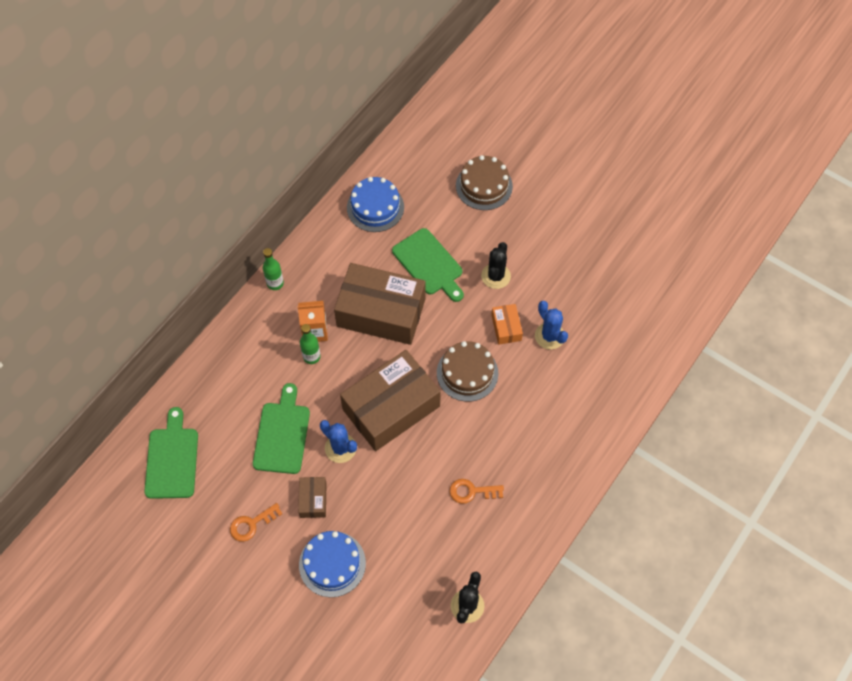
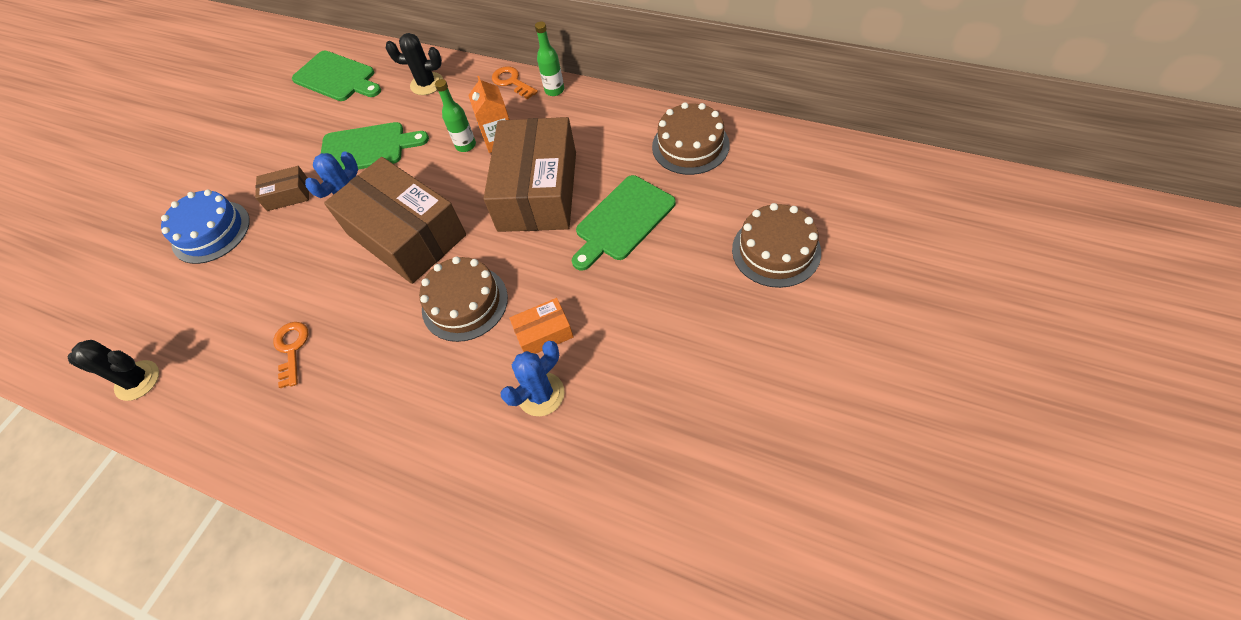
camera: 85 degrees right, 5 degrees down
green cutting board [144,407,198,499] -> green cutting board turned 45 degrees clockwise [292,51,381,101]
orange key [230,503,282,542] -> orange key moved to [492,66,538,99]
blue cake [347,177,404,232] -> brown cake [652,102,730,175]
black cactus [481,242,511,289] -> black cactus moved to [386,33,443,95]

